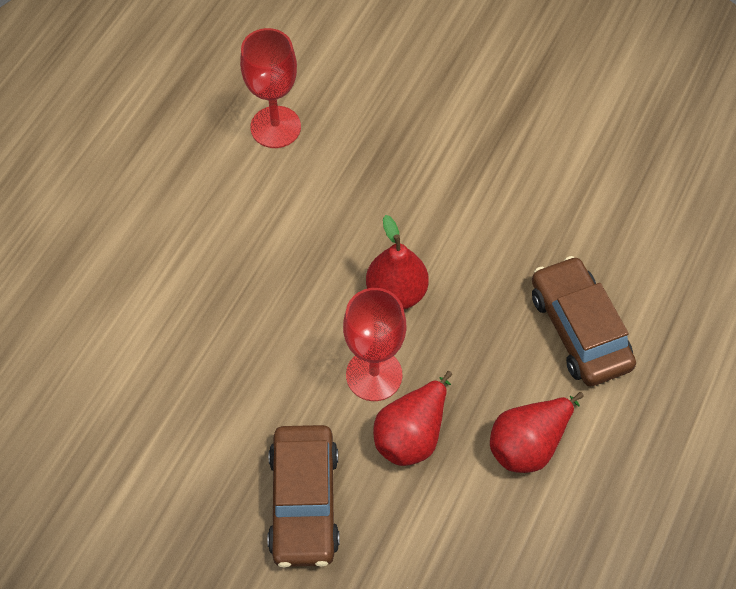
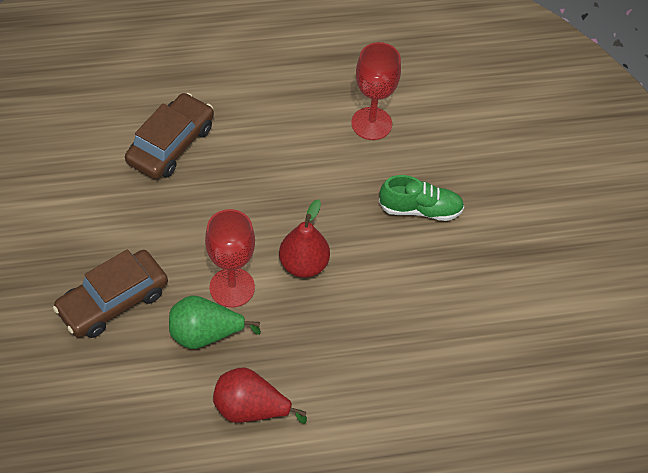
camera: 50 degrees right, 5 degrees down
red pear [373,371,452,466] -> green pear [169,296,261,349]
brown car [532,256,636,387] -> brown car moved to [125,93,214,179]
none -> green shoe [379,175,464,221]

